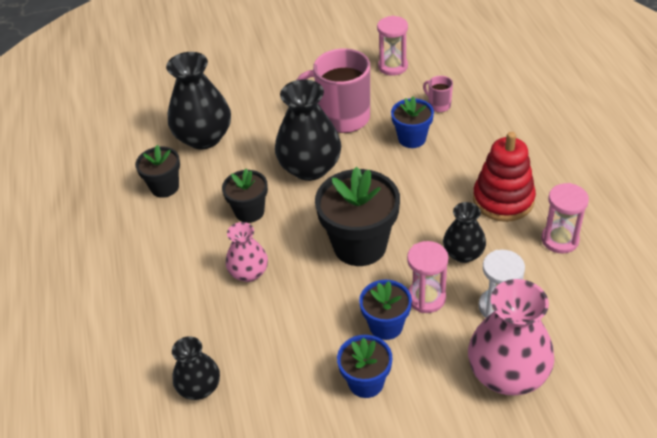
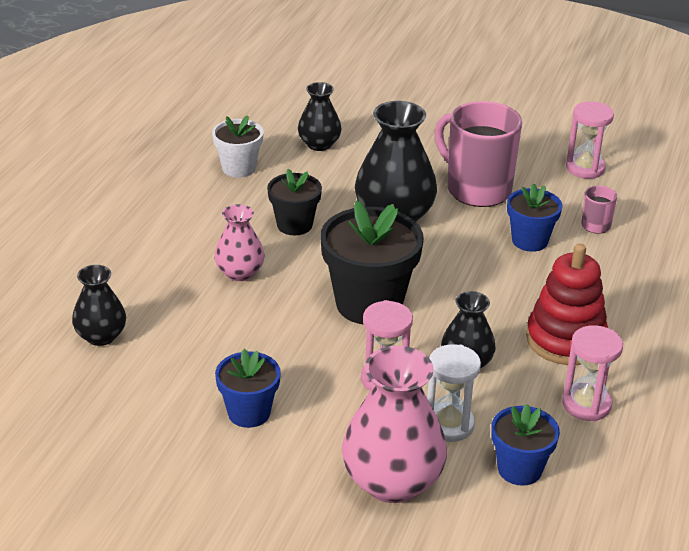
camera: 30 degrees right, 10 degrees down
black flower pot [135,145,180,198] -> white flower pot [212,115,263,178]
black vase [166,52,231,149] -> black vase [298,82,341,151], size x0.58
blue flower pot [359,280,412,340] -> blue flower pot moved to [491,404,560,486]

